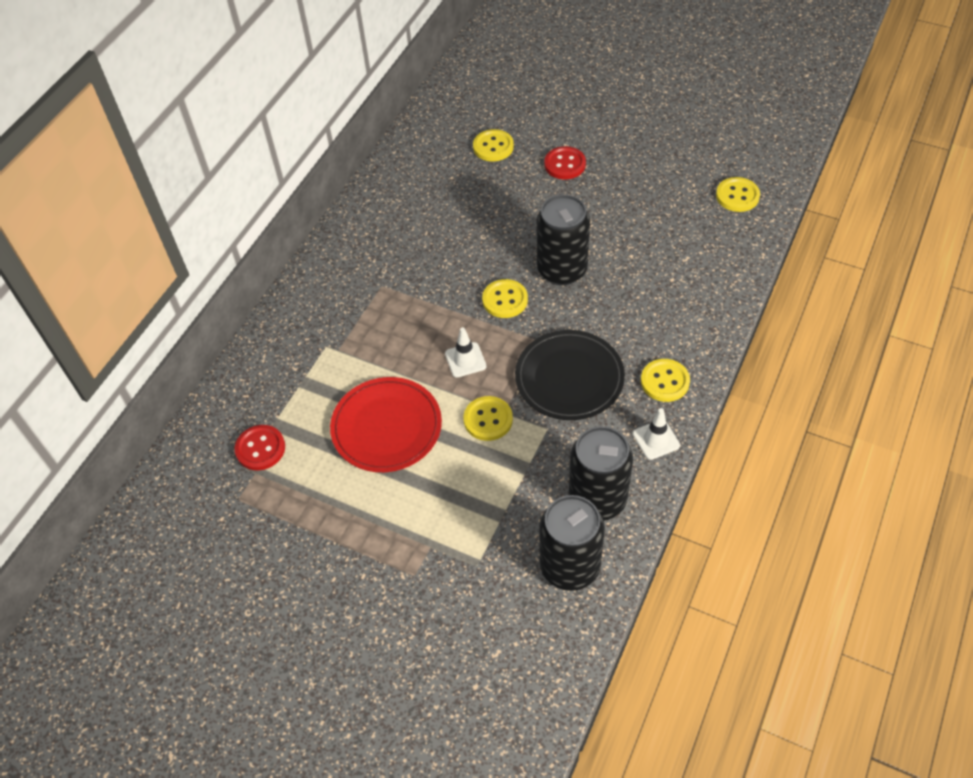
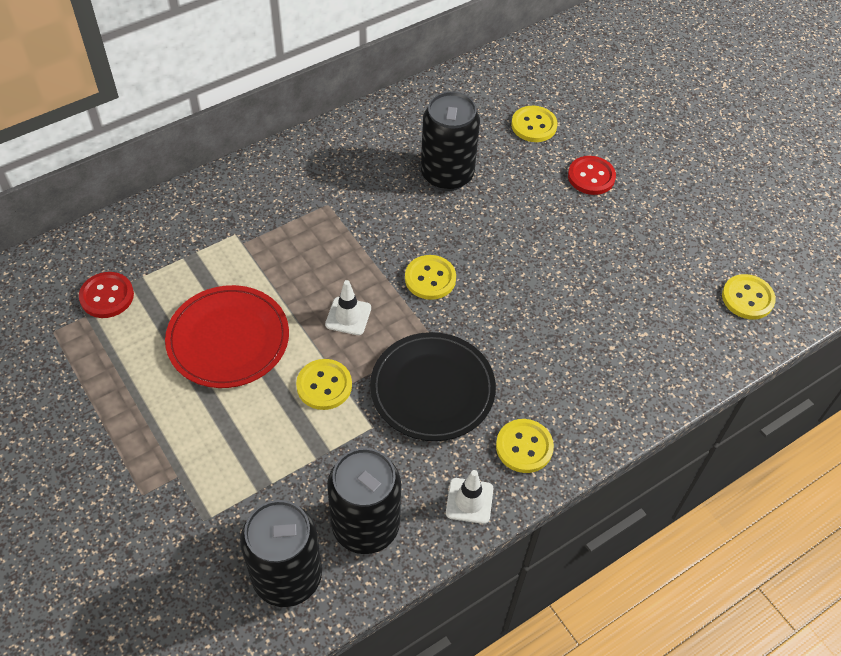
camera: 25 degrees right, 0 degrees up
black can [537,194,590,286] -> black can moved to [421,91,480,191]

